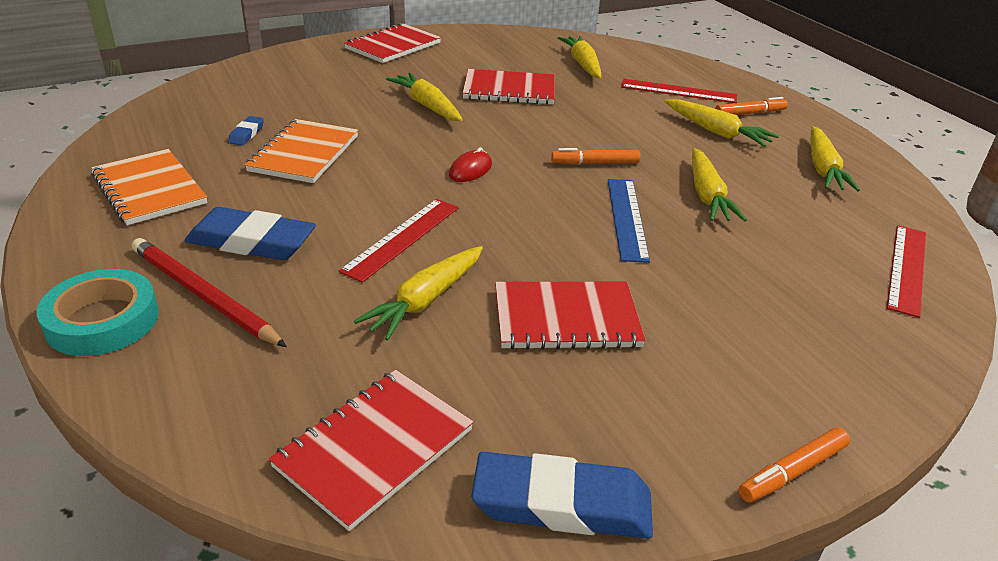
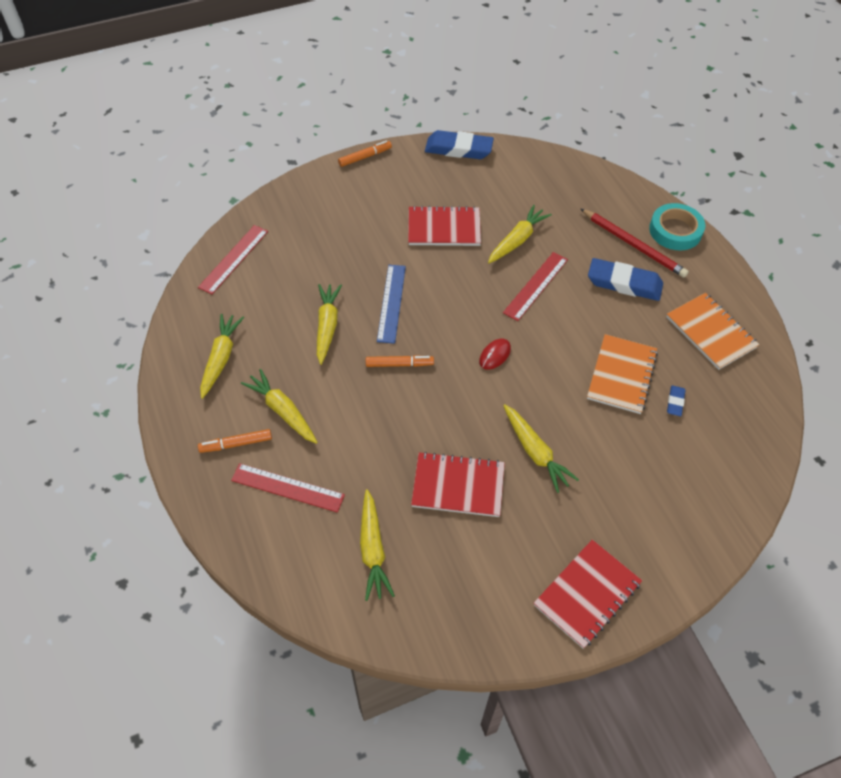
camera: 175 degrees left, 20 degrees up
red notebook [269,370,474,531] -> none

